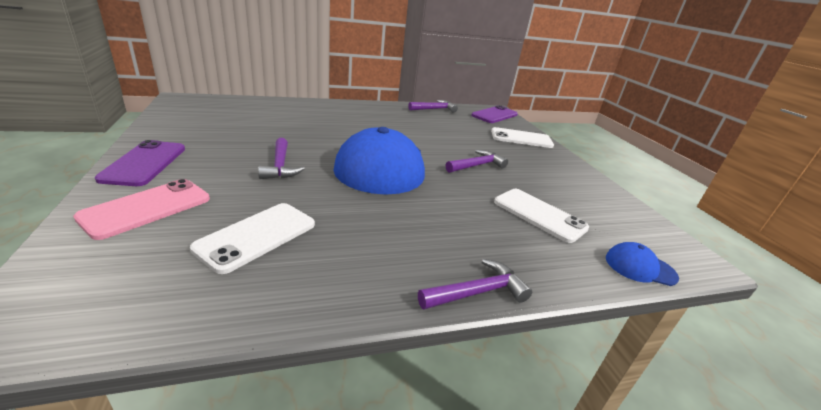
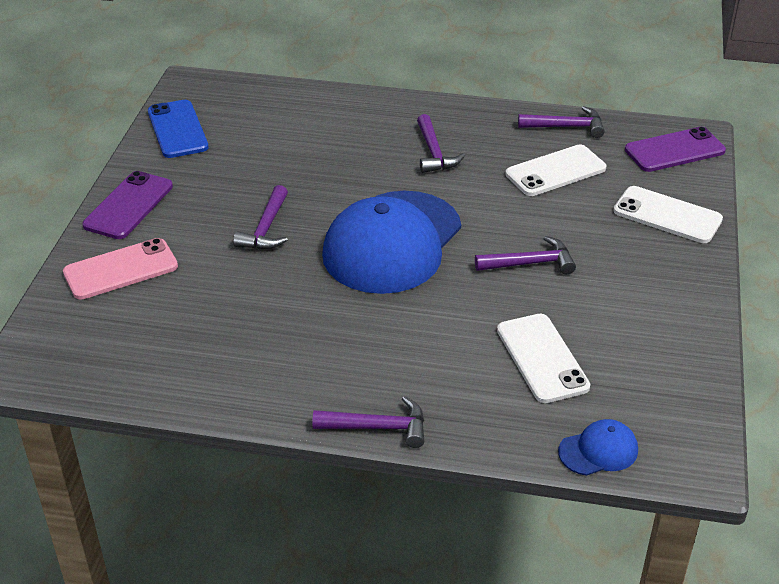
camera: 30 degrees right, 10 degrees up
white phone [190,203,315,274] -> white phone moved to [505,144,606,196]
blue cap [606,242,679,286] -> blue cap turned 120 degrees clockwise [558,419,638,476]
none -> blue phone [148,100,209,158]
none -> purple hammer [417,114,465,173]

